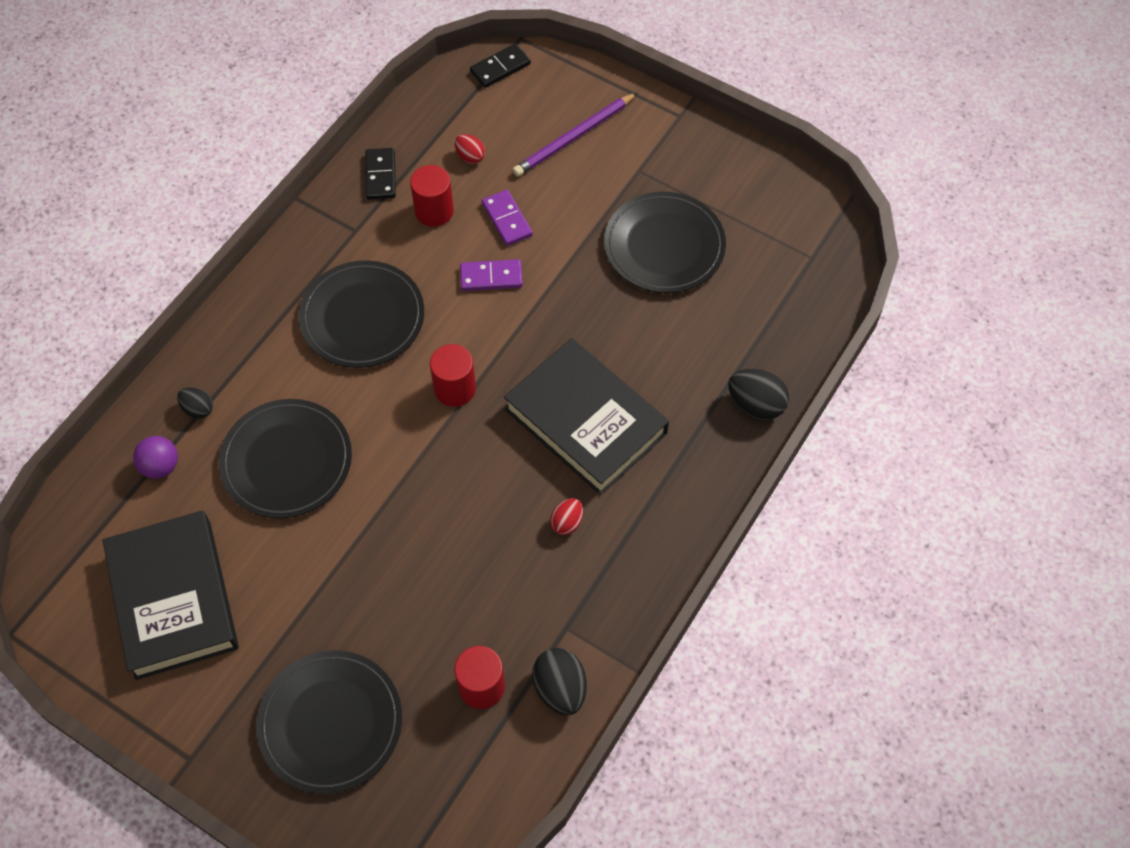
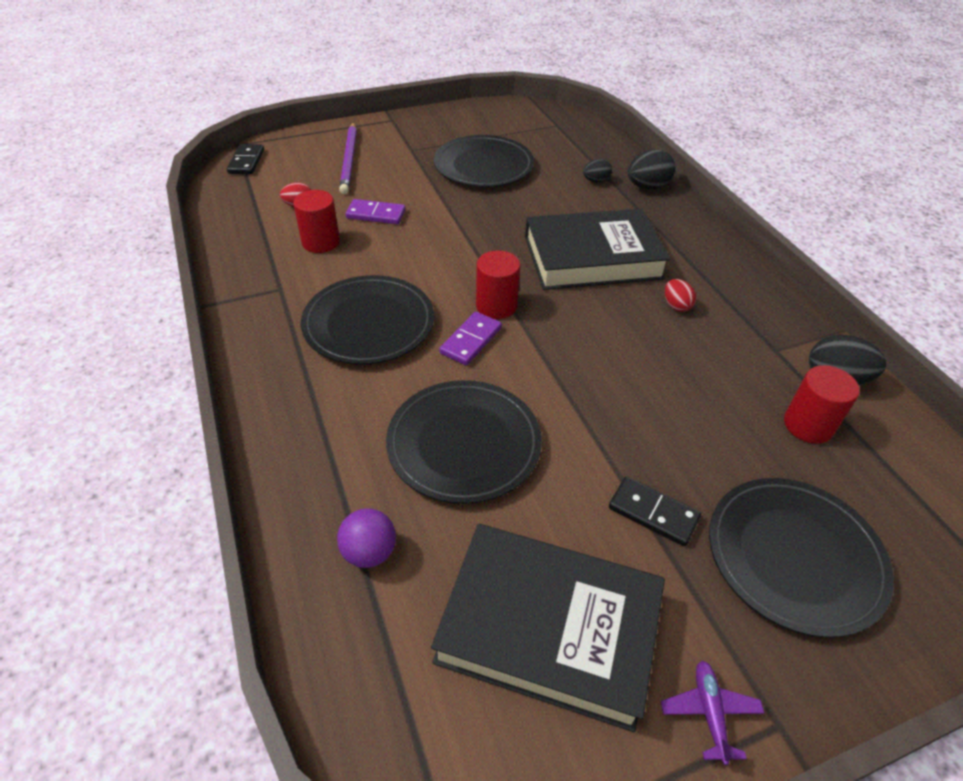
camera: 55 degrees left, 15 degrees down
black egg [177,387,213,419] -> black egg moved to [583,159,612,183]
black domino [365,148,396,199] -> black domino moved to [609,476,701,546]
purple domino [460,259,523,291] -> purple domino moved to [439,312,502,365]
none -> purple plane [661,661,764,765]

